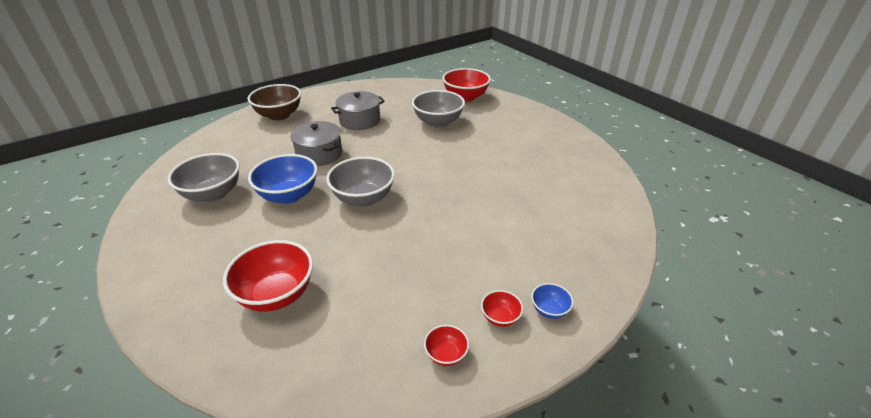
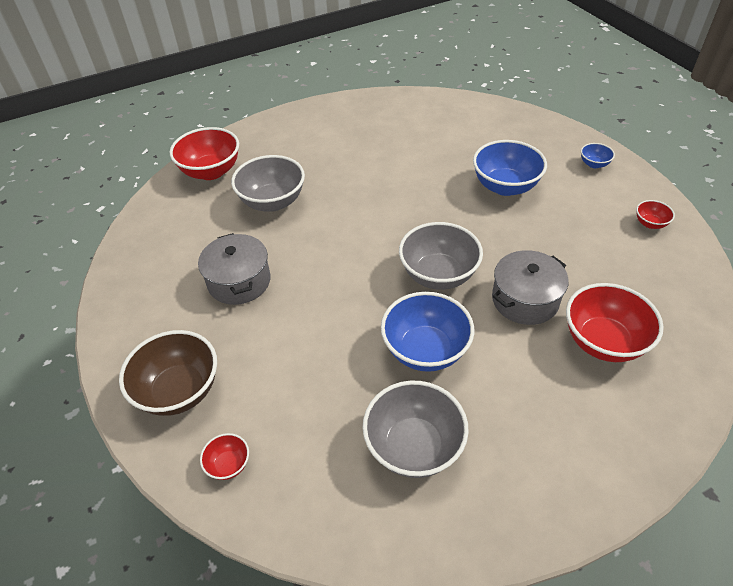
camera: 80 degrees left, 10 degrees up
grey pot [290,121,342,166] -> grey pot moved to [492,250,568,325]
red bowl [481,290,523,327] -> red bowl moved to [200,433,249,480]
none -> blue bowl [473,140,547,196]

